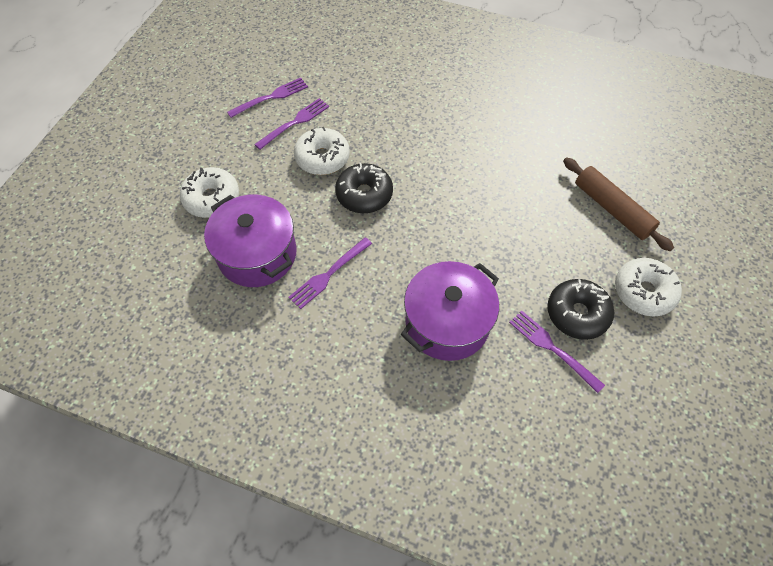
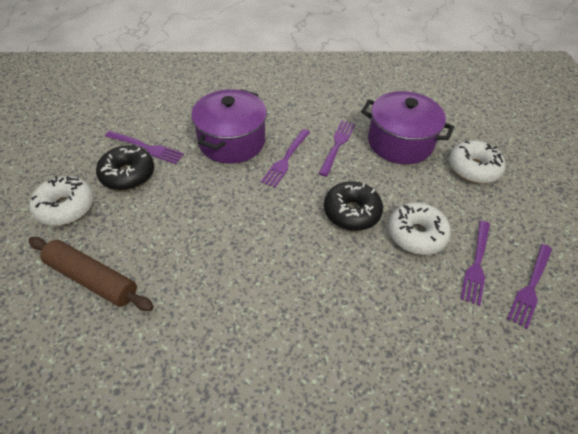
camera: 155 degrees right, 10 degrees down
none -> purple fork [261,129,310,188]

